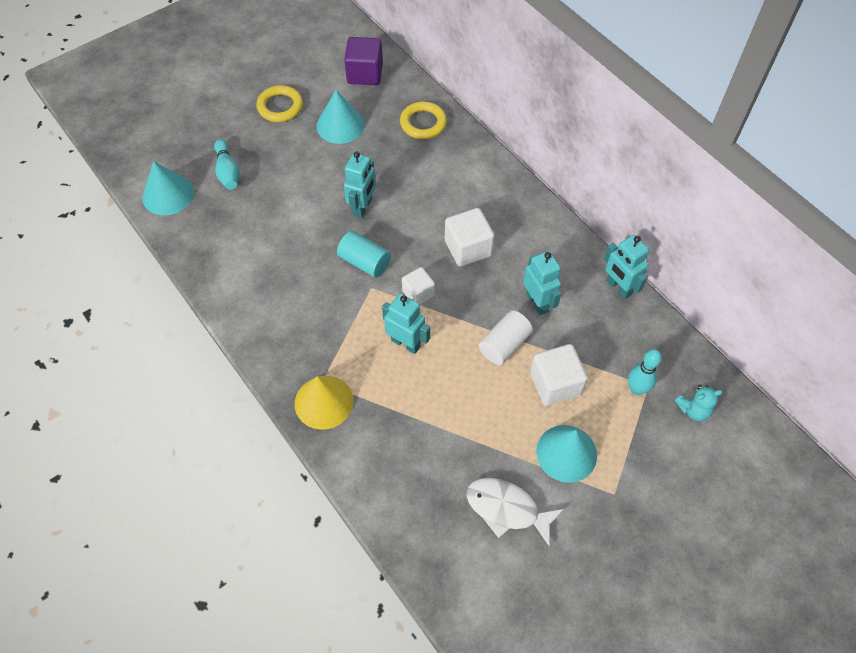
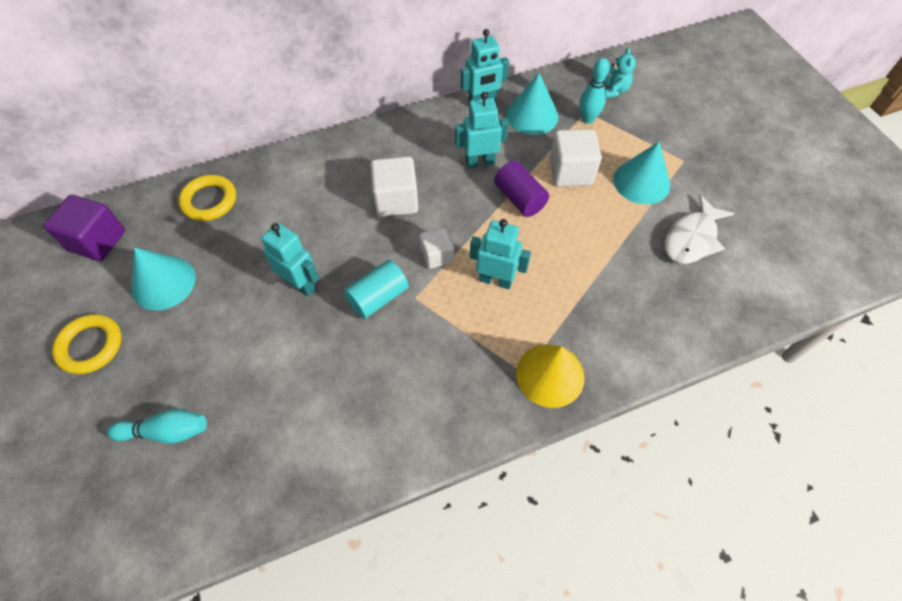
camera: 75 degrees left, 0 degrees up
turquoise cone [142,161,194,215] -> turquoise cone moved to [506,73,558,135]
turquoise robot [382,293,430,354] -> turquoise robot turned 60 degrees clockwise [470,219,531,289]
white cylinder [479,310,533,365] -> purple cylinder [494,161,549,217]

